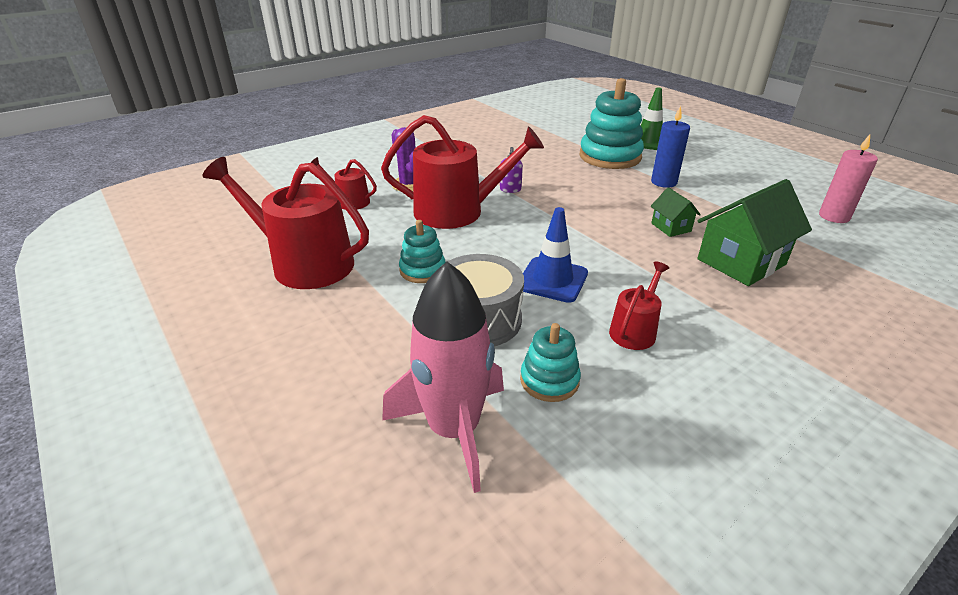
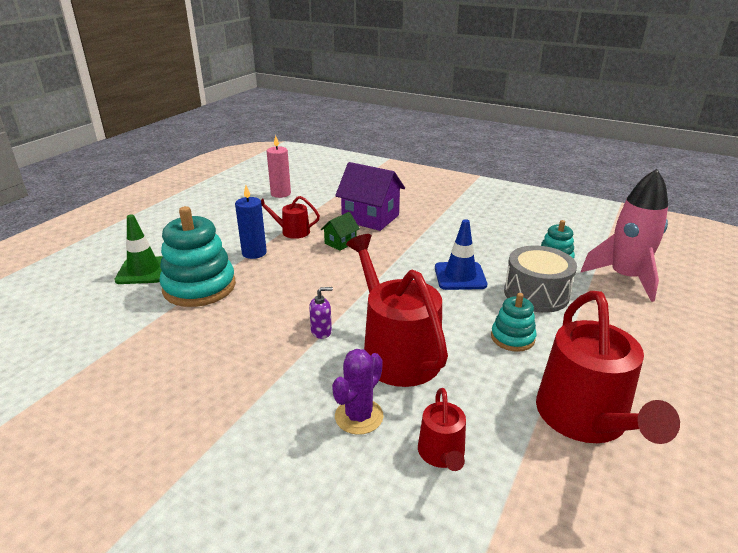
camera: 115 degrees left, 5 degrees down
red watering can [609,262,669,350] -> red watering can moved to [261,196,320,239]
green house [697,179,812,286] -> purple house [335,162,405,231]

